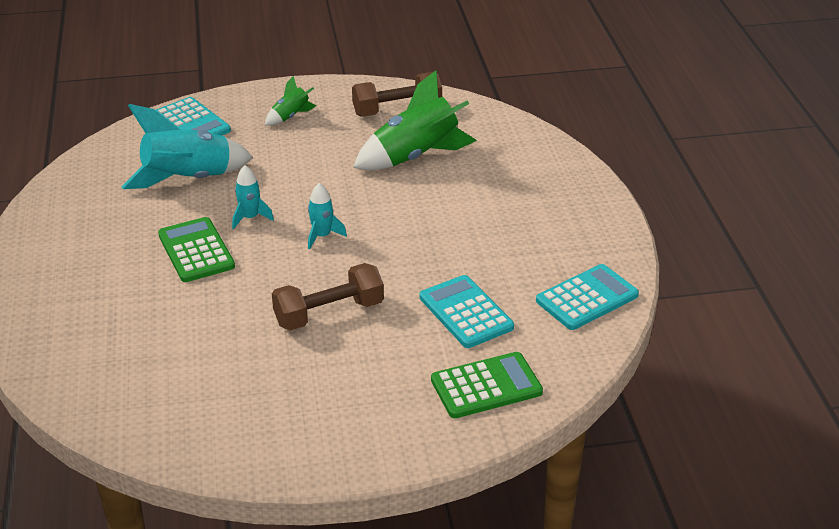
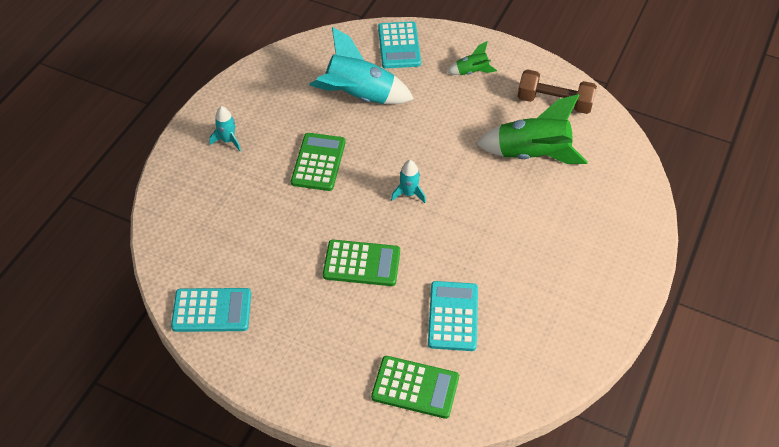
camera: 35 degrees right, 15 degrees up
turquoise rocket [232,165,274,229] -> turquoise rocket moved to [209,106,241,151]
brown dumbbell [272,263,384,331] -> green calculator [323,240,400,286]
turquoise calculator [536,264,639,330] -> turquoise calculator moved to [171,288,251,332]

